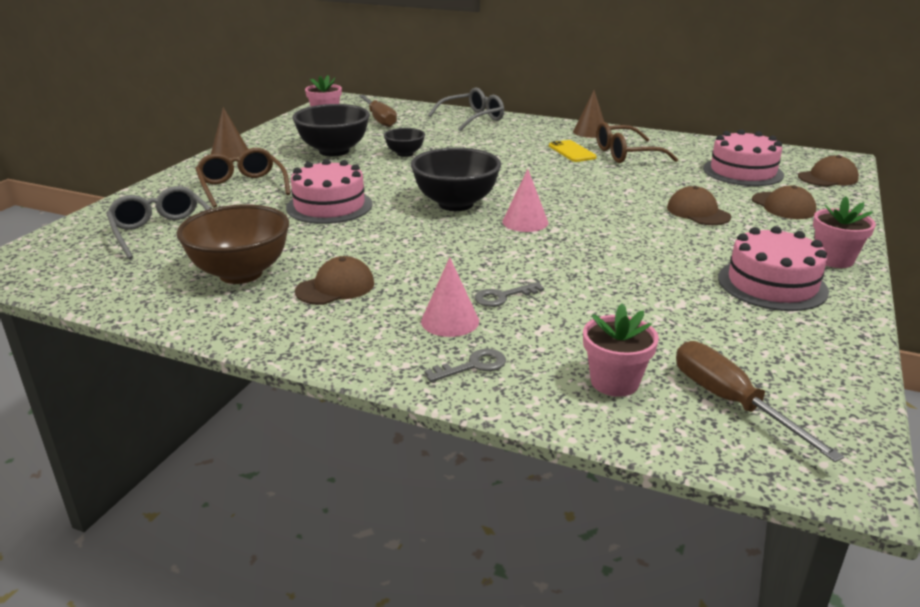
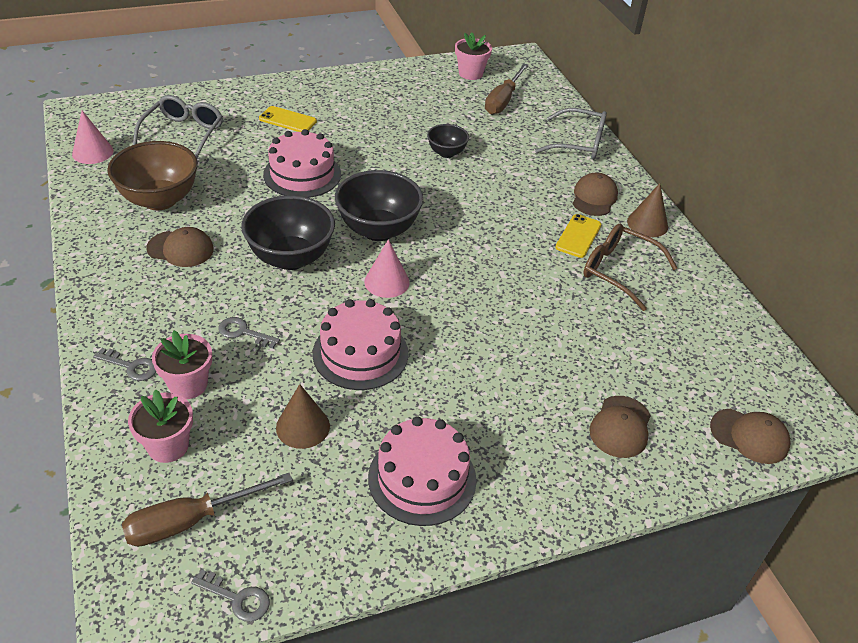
camera: 45 degrees right, 15 degrees up
brown glasses [195,148,290,208] -> yellow phone [259,106,317,132]
brown cone [211,107,248,158] -> brown cone moved to [276,384,330,449]
black bowl [292,104,370,156] -> black bowl moved to [241,195,335,270]
pink cone [421,257,479,337] -> pink cone moved to [72,111,113,164]
brown cap [667,186,731,225] -> brown cap moved to [573,173,618,216]
brown screwdriver [676,341,844,462] -> brown screwdriver turned 135 degrees counterclockwise [122,473,293,547]
pink cake [703,129,784,186] -> pink cake moved to [312,299,408,390]
pink flower pot [813,196,876,268] -> pink flower pot moved to [152,330,212,399]
none -> grey key [191,569,270,622]

